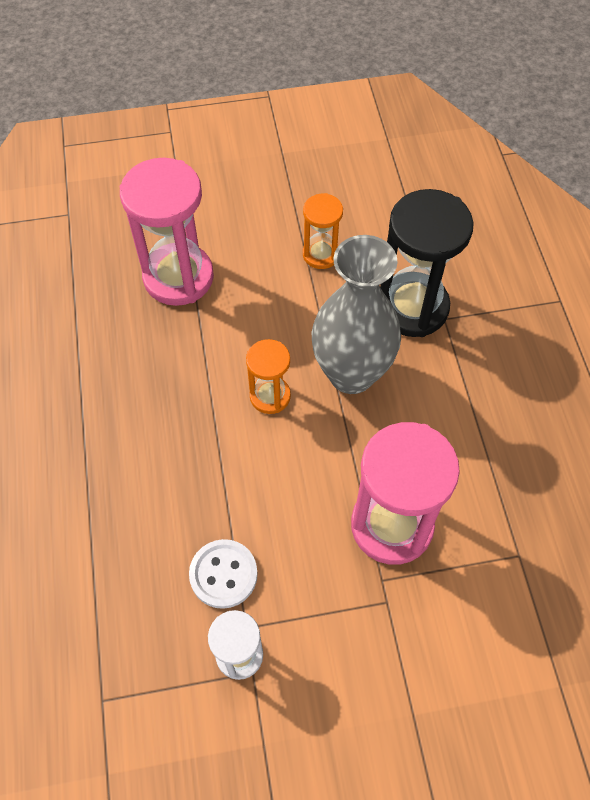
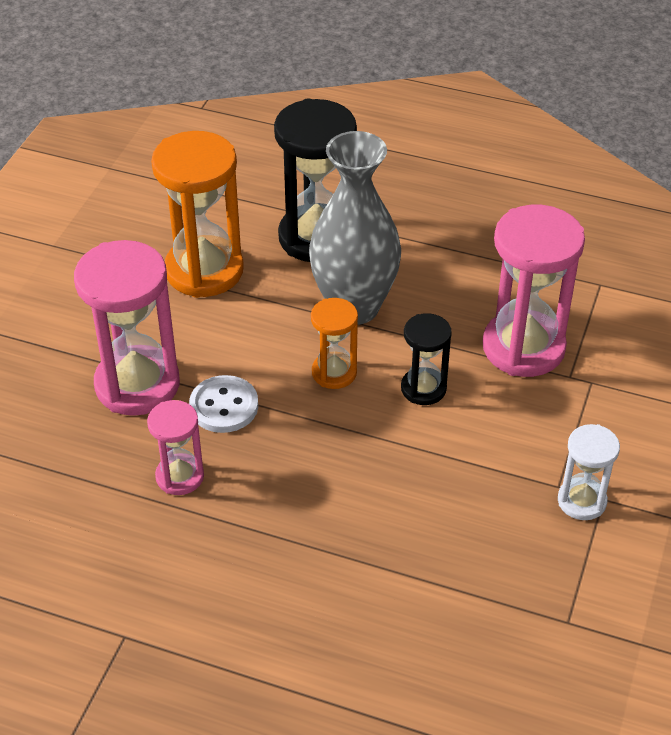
camera: 60 degrees left, 15 degrees down
white button [189,539,258,609] -> white button moved to [189,375,258,433]
orange hourglass [303,193,343,269] -> orange hourglass [151,131,244,298], size x1.86
none -> pink hourglass [147,400,204,495]
none -> black hourglass [401,313,452,405]

